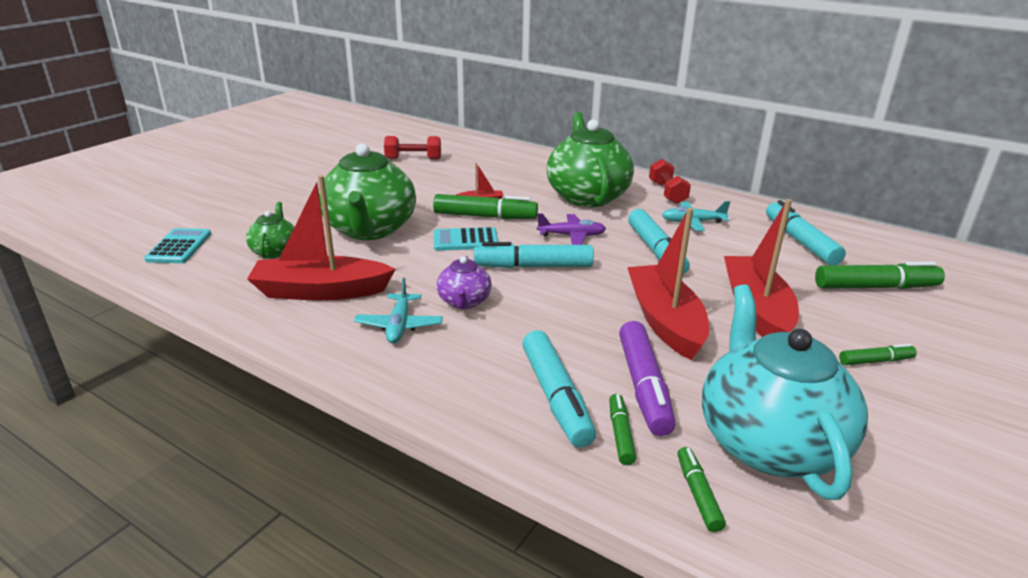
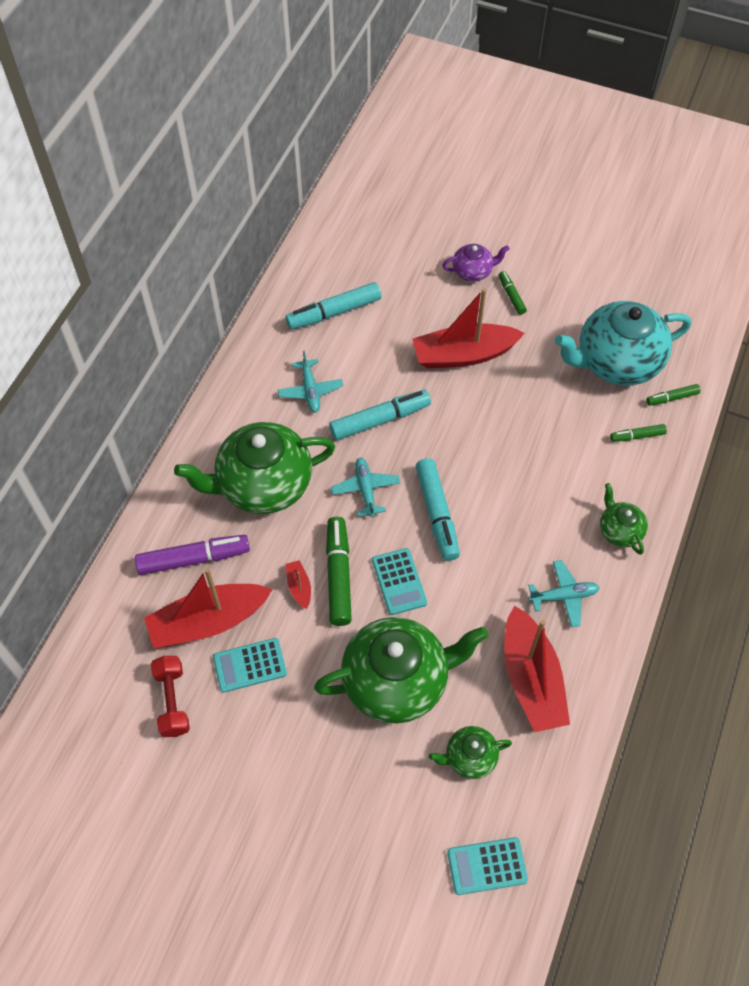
camera: 100 degrees left, 30 degrees up
purple teapot [437,256,492,309] -> purple teapot moved to [442,244,510,282]
turquoise marker [522,330,596,447] -> none
purple plane [537,213,606,245] -> turquoise plane [331,457,400,517]
purple marker [619,321,676,436] -> purple marker moved to [135,535,250,575]
red boat [627,208,709,360] -> red boat moved to [144,568,273,648]
red dumbbell [649,159,691,204] -> none
green marker [815,262,945,289] -> none
none -> turquoise calculator [213,638,287,693]
none -> green teapot [600,483,648,555]

